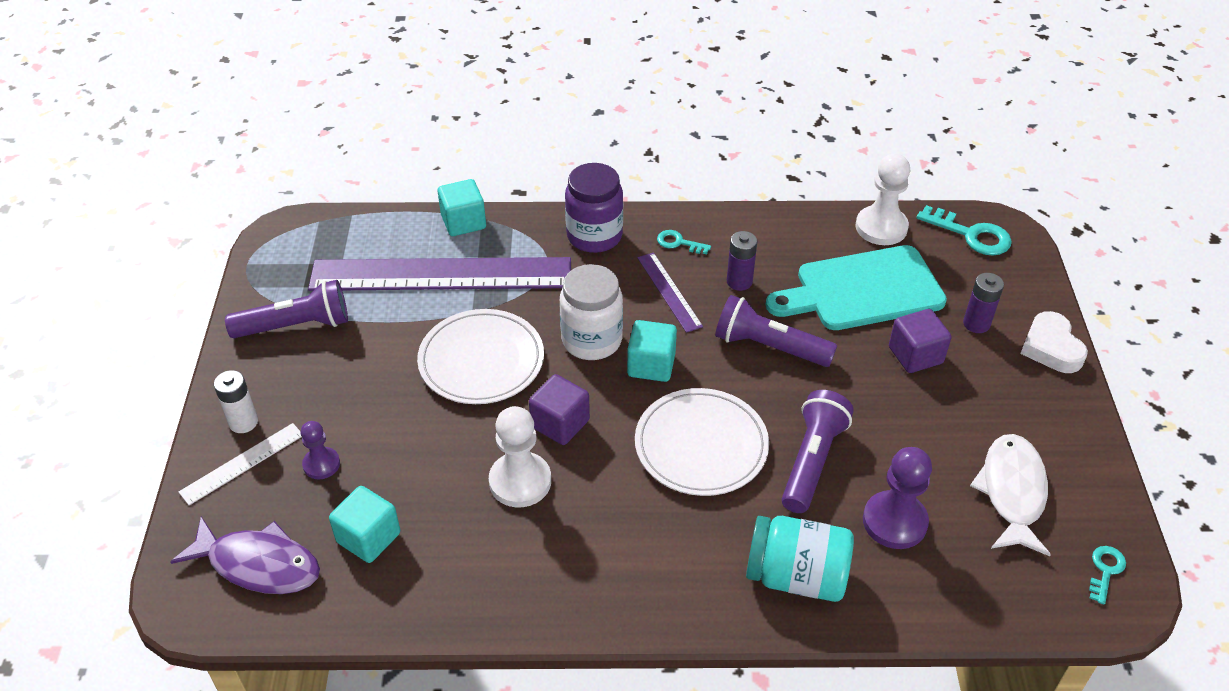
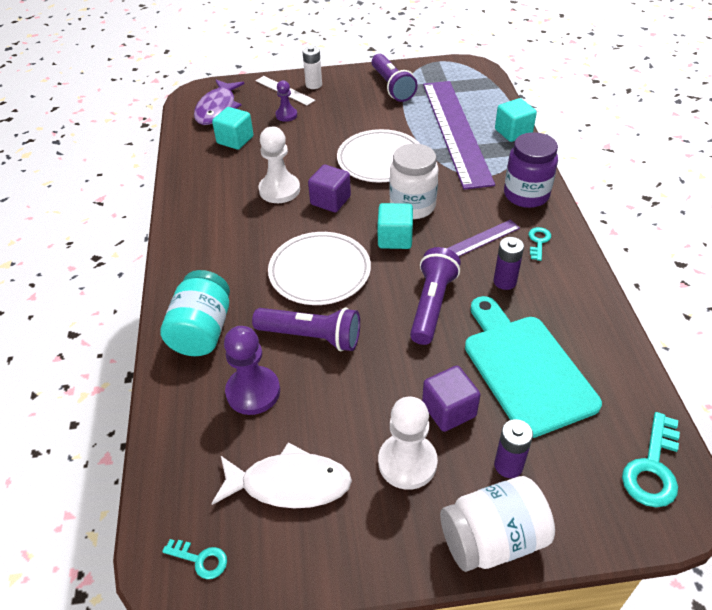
camera: 85 degrees right, 0 degrees up
white pawn [856,154,910,245] -> white pawn moved to [378,397,438,490]
white heart [1020,311,1088,373] -> white jar [440,476,555,572]

